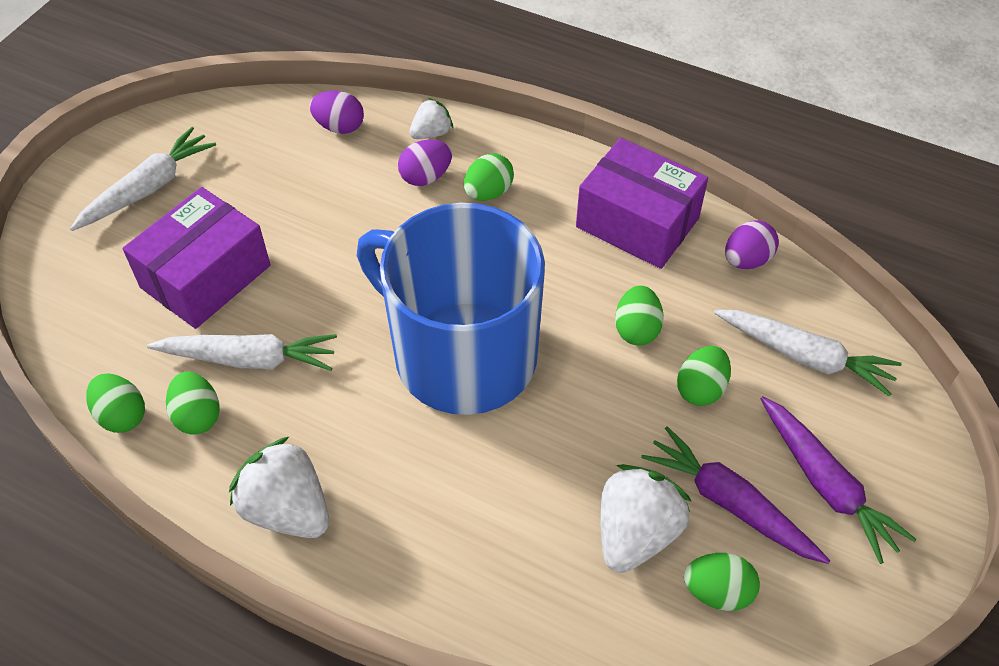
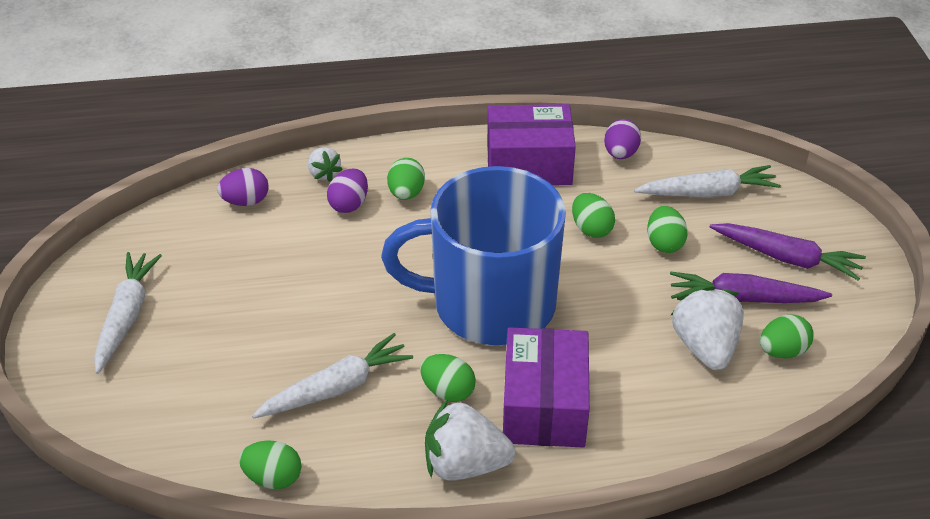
camera: 35 degrees left, 10 degrees down
purple box [123,187,270,329] -> purple box moved to [503,327,590,448]
green egg [166,371,220,435] -> green egg moved to [420,354,476,402]
white strawberry [409,98,453,139] -> white strawberry turned 135 degrees clockwise [308,147,343,182]

